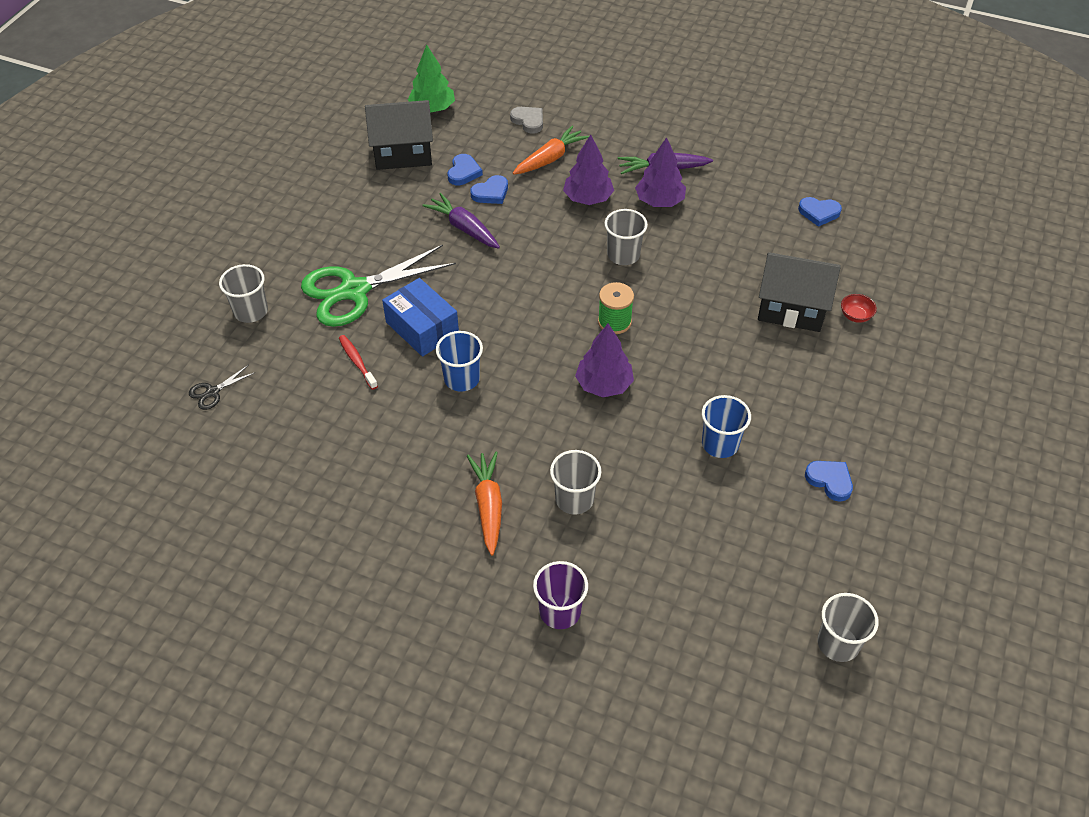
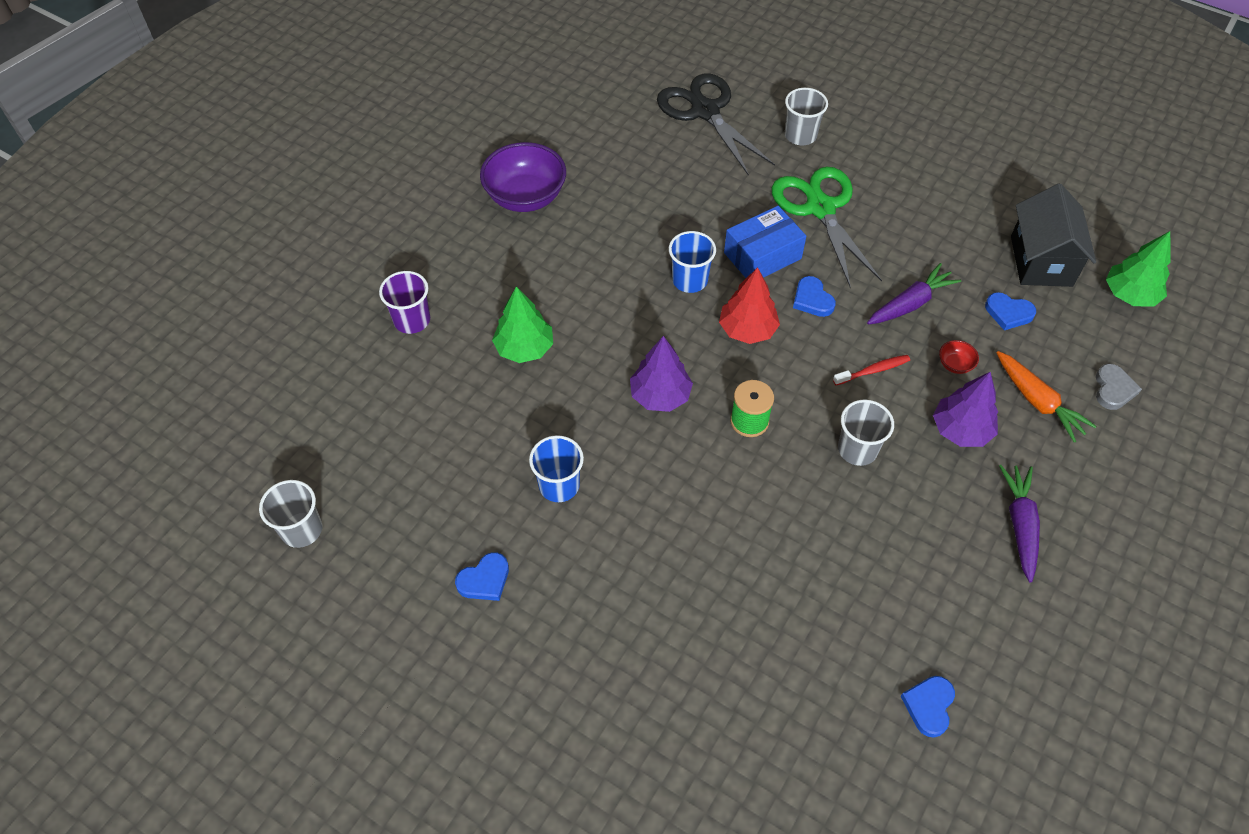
camera: 100 degrees right, 5 degrees up
black scissors [189,365,256,410] -> black scissors [657,73,775,176], size x2.46
red toothbrush [339,335,378,390] -> red toothbrush moved to [833,355,910,385]
orange carrot [467,452,502,556] -> none
blue heart [470,175,508,204] -> blue heart moved to [793,276,836,317]
grey heart [510,107,543,134] -> grey heart turned 45 degrees counterclockwise [1096,364,1142,410]
grey cup [550,450,601,515] -> green tree [492,286,553,363]
purple tree [635,137,686,207] -> none
black house [758,252,841,332] -> none
red bowl [841,294,877,323] -> red bowl moved to [939,340,979,374]
none -> purple bowl [480,142,566,212]
none -> red tree [719,267,780,344]

